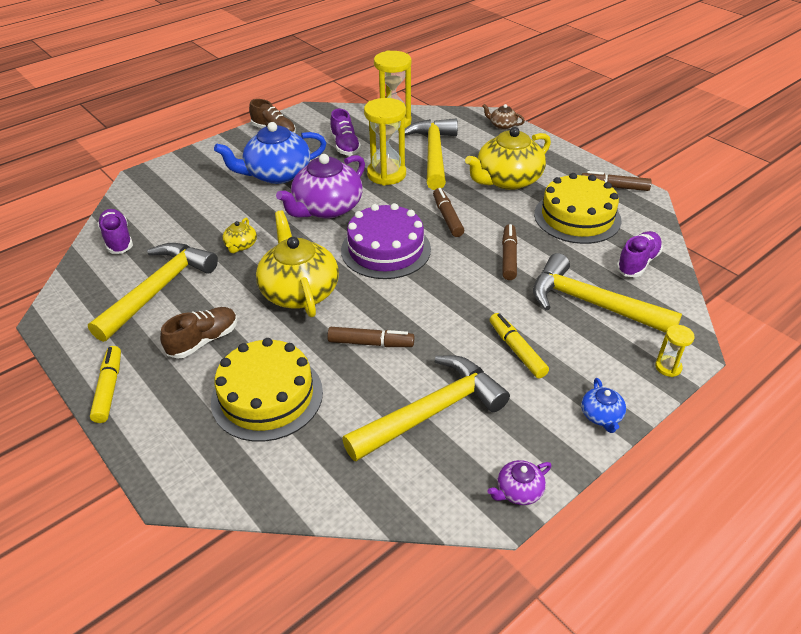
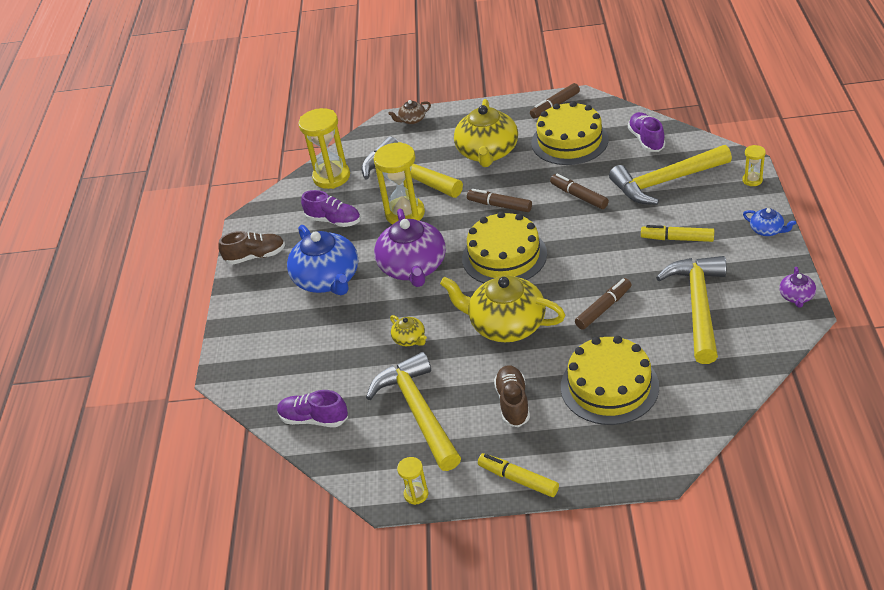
camera: 45 degrees left, 0 degrees up
blue teapot [214,122,326,184] -> blue teapot turned 45 degrees counterclockwise [287,225,358,295]
purple cake [341,203,431,279] -> yellow cake [462,211,547,283]
none -> yellow hourglass [397,457,428,505]

